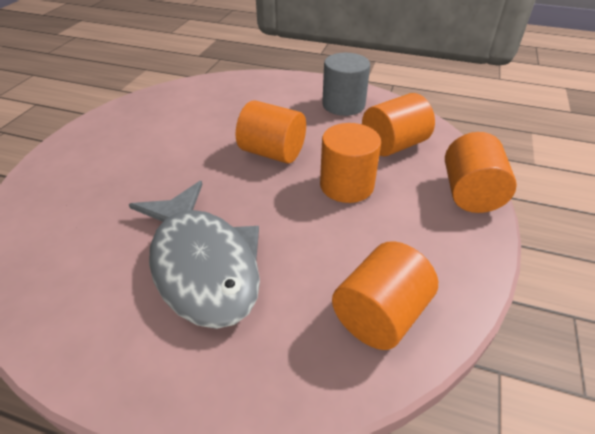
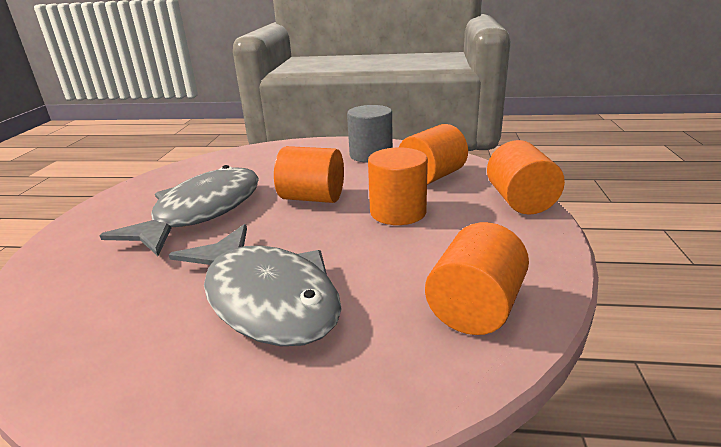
camera: 10 degrees left, 15 degrees down
none -> grey fish [99,165,259,256]

